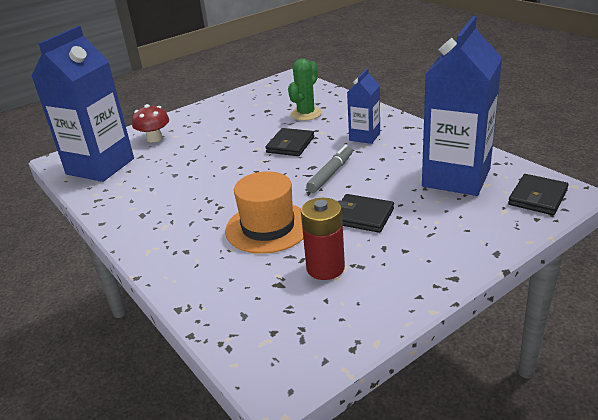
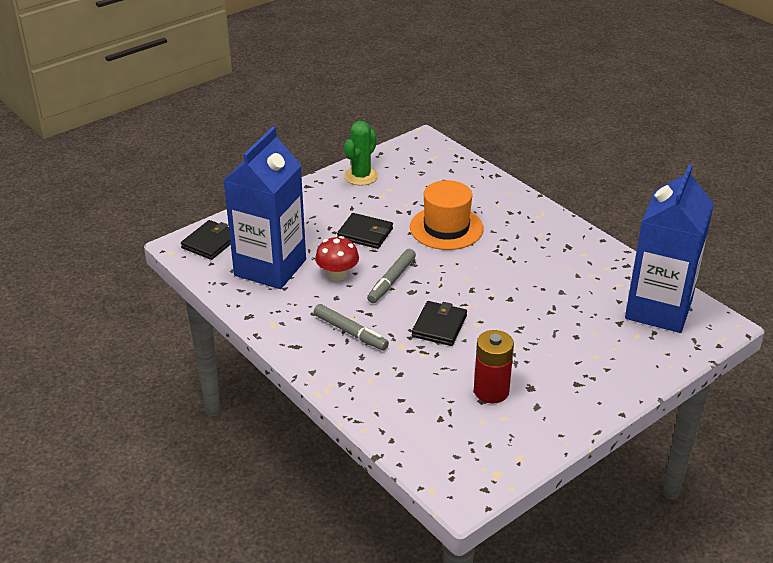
camera: 175 degrees right, 5 degrees up
red mushroom [132,104,169,142] -> red mushroom moved to [315,236,359,281]
green cactus [288,58,322,121] -> green cactus moved to [344,121,379,186]
red battery [301,198,345,280] -> red battery moved to [474,330,514,403]
blue carton [347,68,380,144] -> grey marker [314,304,389,350]

